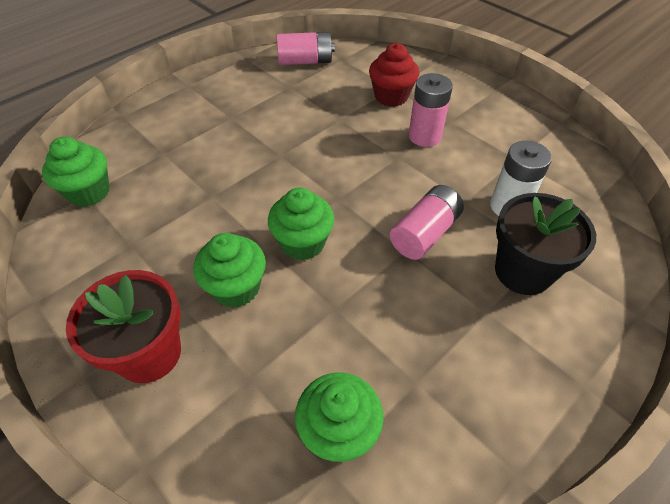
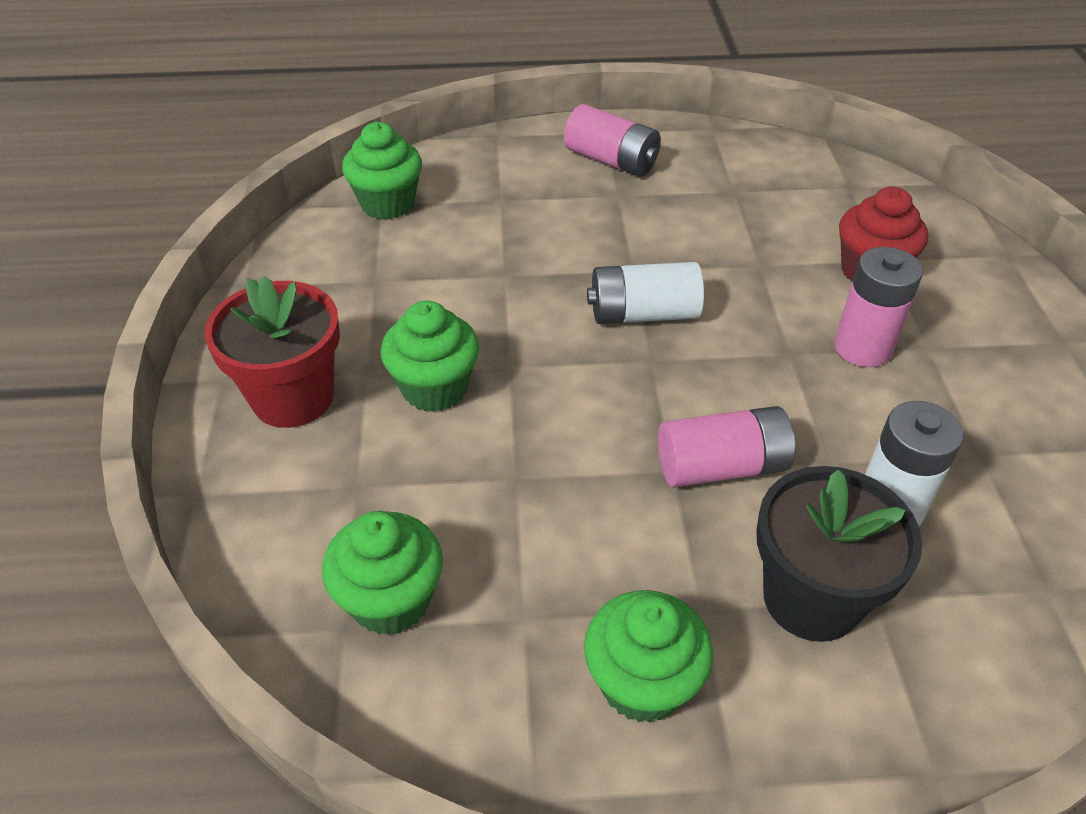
camera: 40 degrees right, 5 degrees down
green cupcake [268,188,334,261] -> green cupcake moved to [584,590,713,723]
pink battery [277,32,335,65] -> pink battery moved to [564,104,661,177]
none -> white battery [587,262,704,324]

